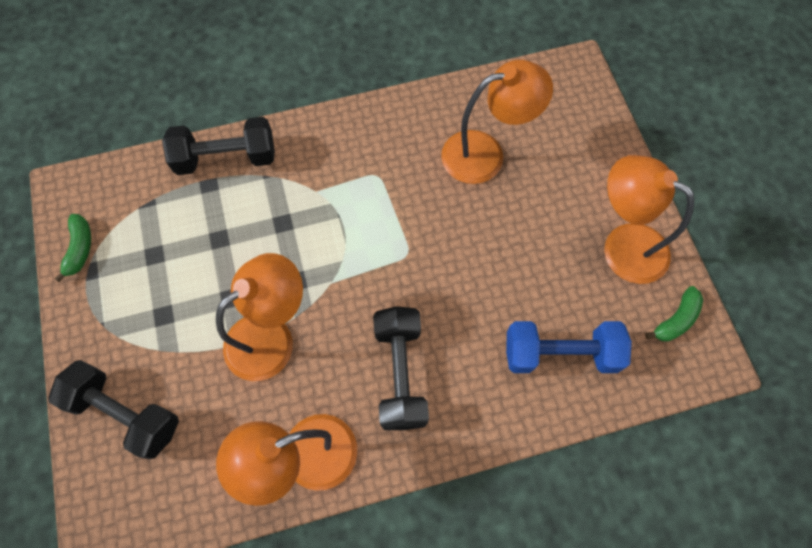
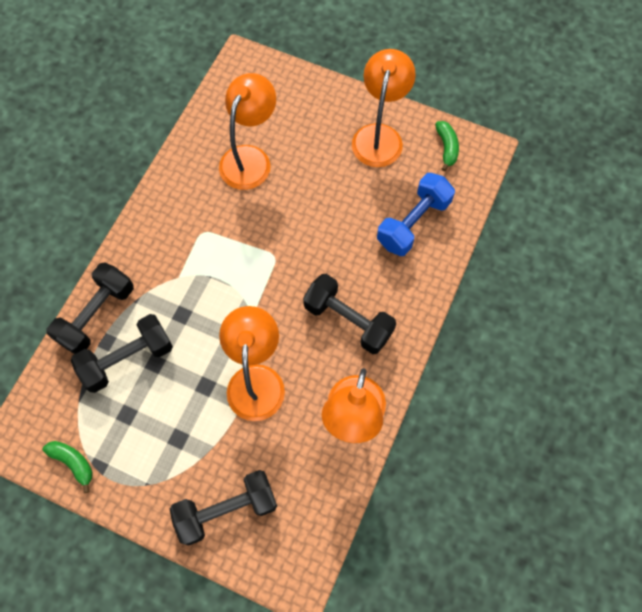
camera: 50 degrees left, 0 degrees up
orange lamp [604,155,695,284] -> orange lamp turned 120 degrees clockwise [352,49,416,167]
none -> black dumbbell [71,314,173,393]

